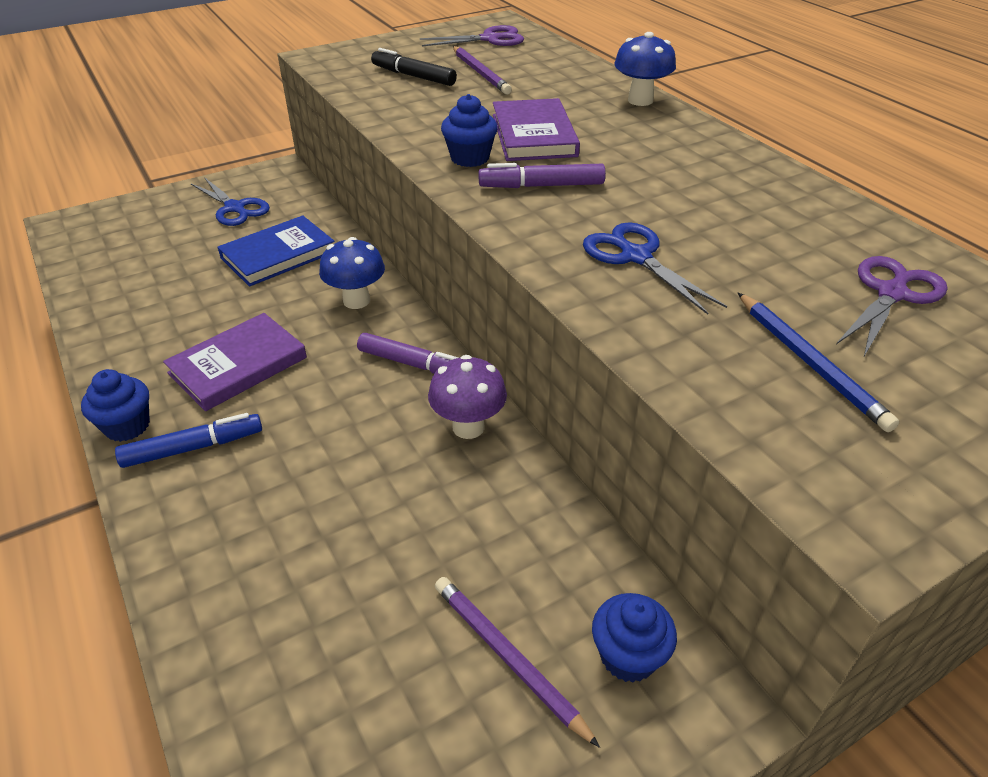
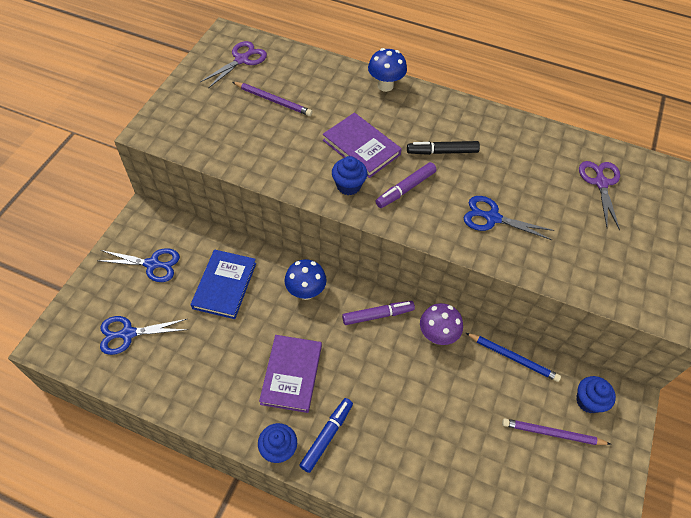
camera: 40 degrees left, 15 degrees up
black marker [371,48,457,86] -> black marker moved to [407,141,480,155]
blue pencil [738,293,899,432] -> blue pencil moved to [466,333,561,382]
none -> blue scissors [100,316,188,355]

